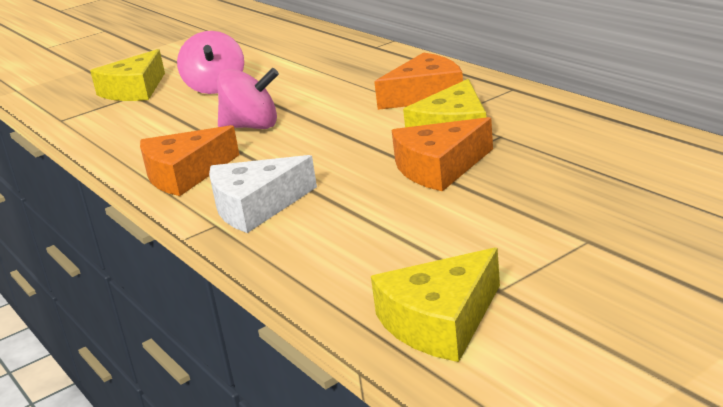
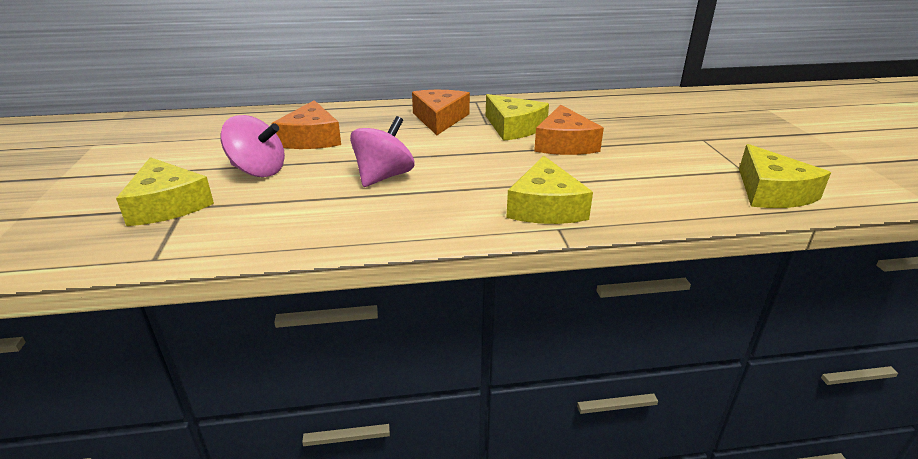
camera: 65 degrees left, 5 degrees up
orange cheese [140,125,239,196] -> orange cheese moved to [271,100,341,149]
white cheese [209,155,317,233] -> yellow cheese [506,156,593,224]

